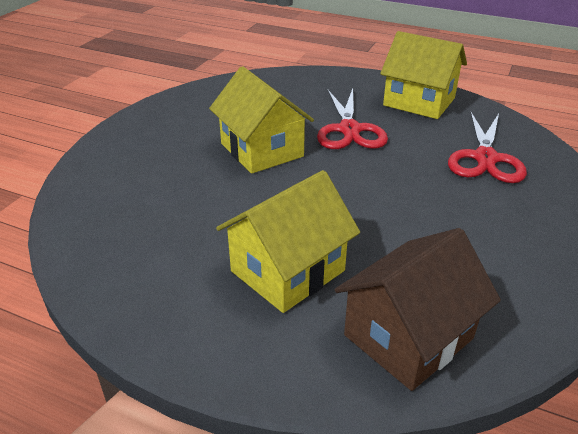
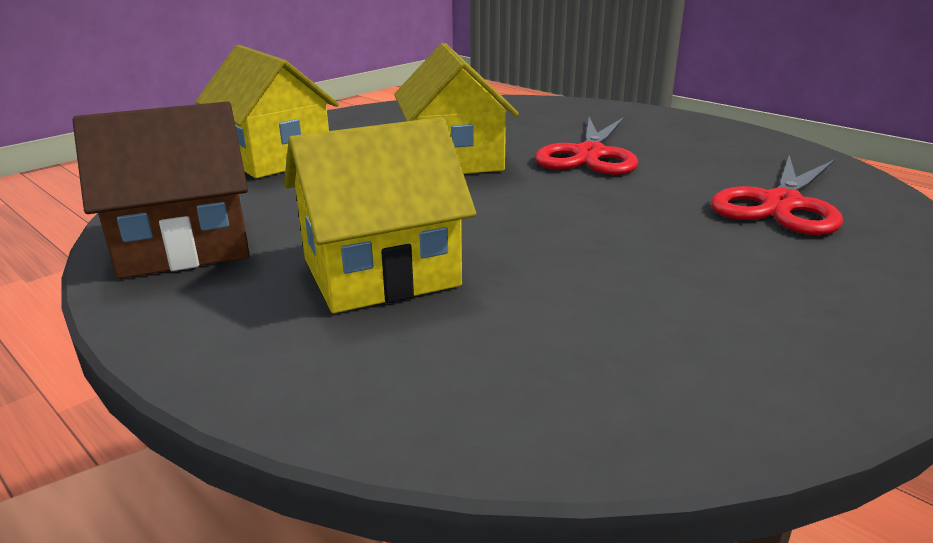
camera: 20 degrees right, 10 degrees down
brown house [335,228,501,391] -> brown house moved to [72,101,250,279]
yellow house [380,31,467,119] -> yellow house moved to [195,45,339,178]

